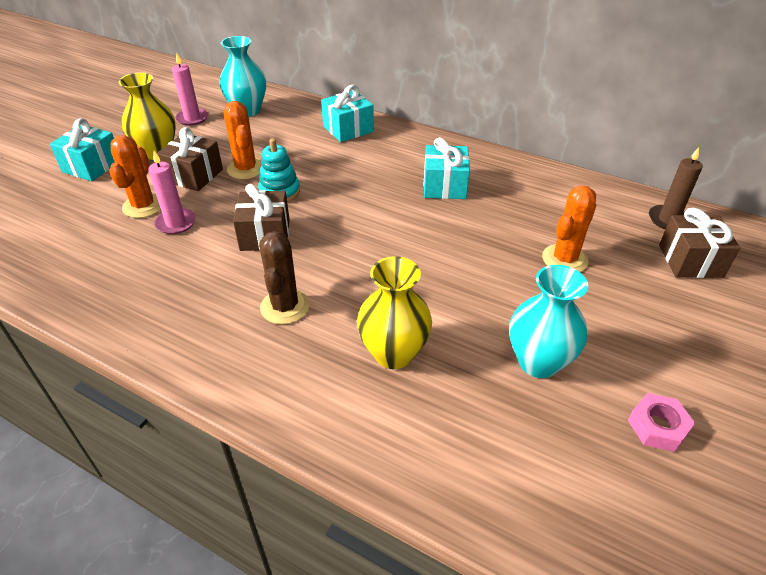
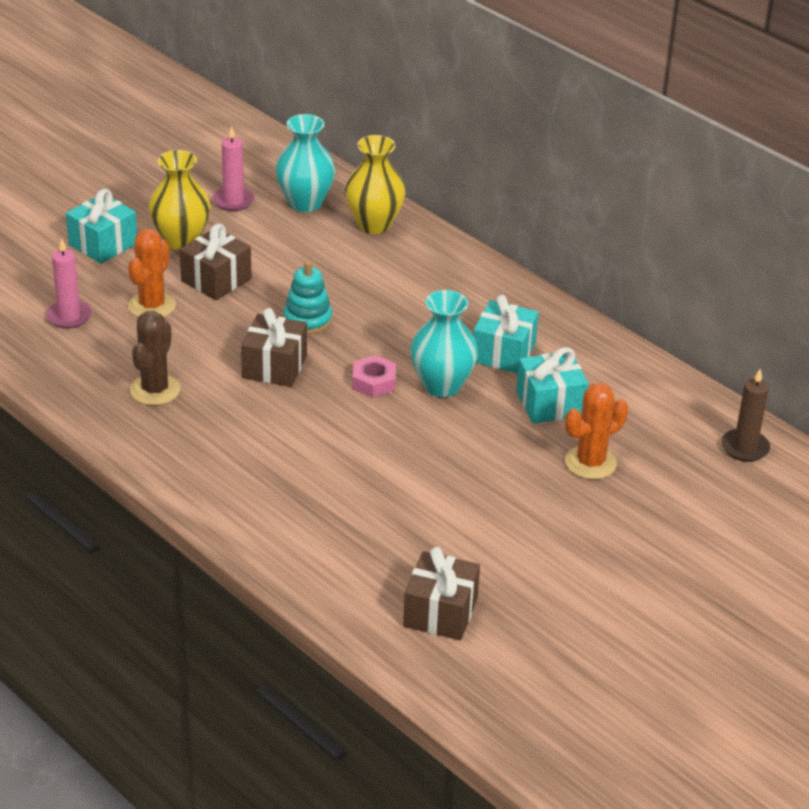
camera: 15 degrees right, 5 degrees down
pink candle [148,151,196,234] -> pink candle moved to [46,239,92,329]
orange cactus [224,101,261,179] -> none
brown cactus [259,231,310,324] -> brown cactus moved to [130,311,180,405]
turquoise gift [321,85,374,142] -> turquoise gift moved to [516,347,588,424]
yellow vase [357,256,432,369] -> yellow vase moved to [345,135,406,234]
turquoise vase [509,265,588,378] -> turquoise vase moved to [410,290,478,397]
pink nut [628,393,695,452] -> pink nut moved to [352,355,396,398]
brown gift [659,208,740,278] -> brown gift moved to [403,547,480,640]

